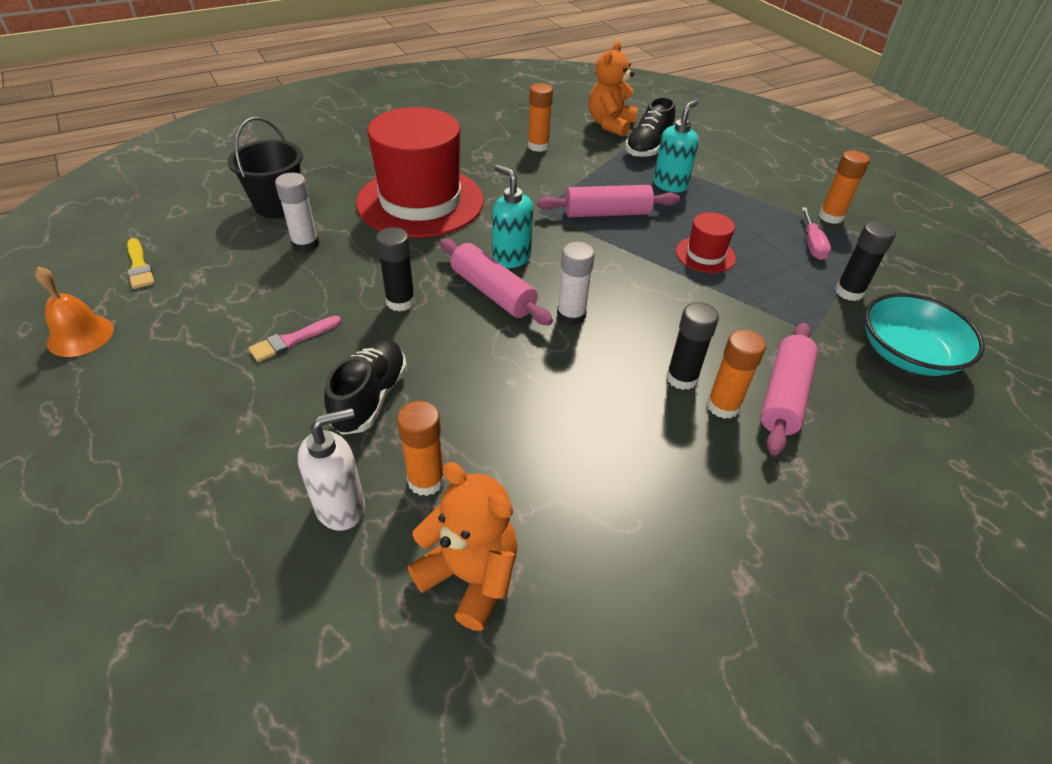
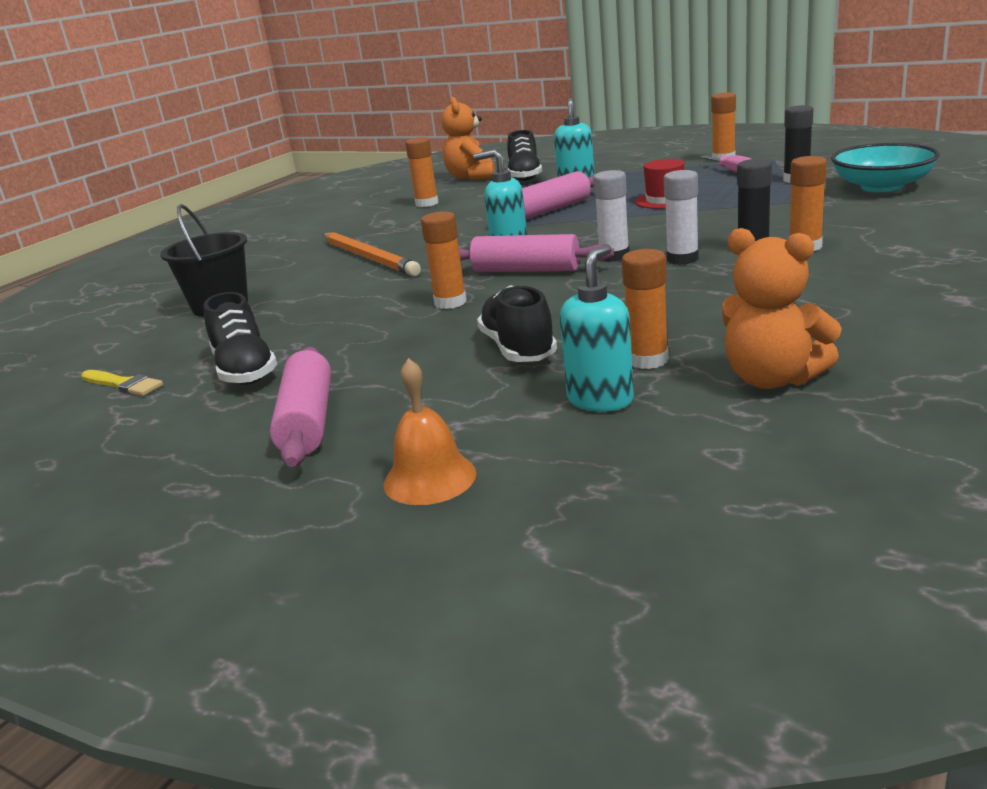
camera: 25 degrees left, 20 degrees down
orange bell [35,267,114,357] -> orange bell moved to [384,358,476,505]
pink brush [248,316,341,362] -> none
white glue stick [275,173,319,253] -> white glue stick moved to [664,170,699,265]
white soap dispenser [298,408,365,531] -> turquoise soap dispenser [560,244,634,412]
red hat [356,107,484,238] -> orange pencil [322,232,421,276]
black glue stick [376,227,415,311] -> orange glue stick [421,211,467,309]
orange teddy bear [408,462,518,631] -> orange teddy bear turned 150 degrees counterclockwise [722,228,842,389]
pink rolling pin [760,323,818,455] -> pink rolling pin moved to [270,347,331,467]
none -> black shoe [204,292,277,385]

